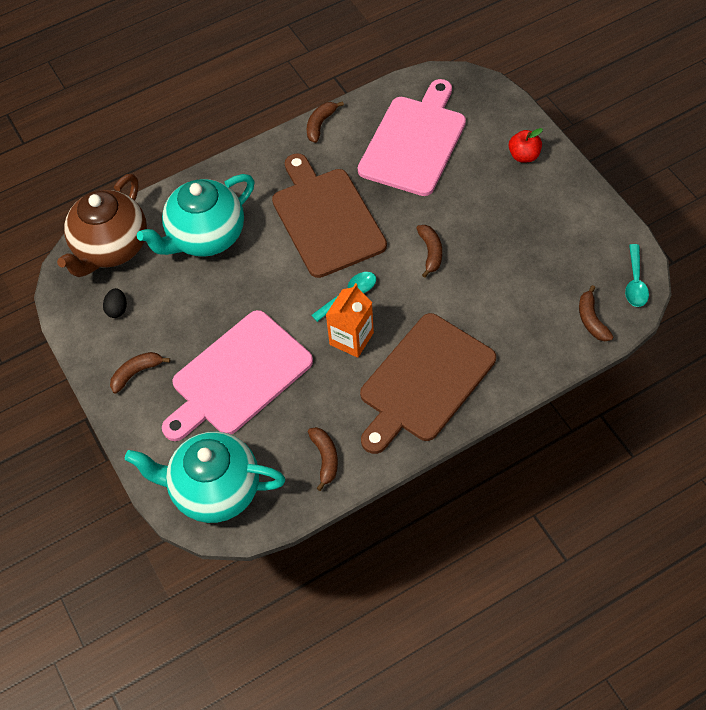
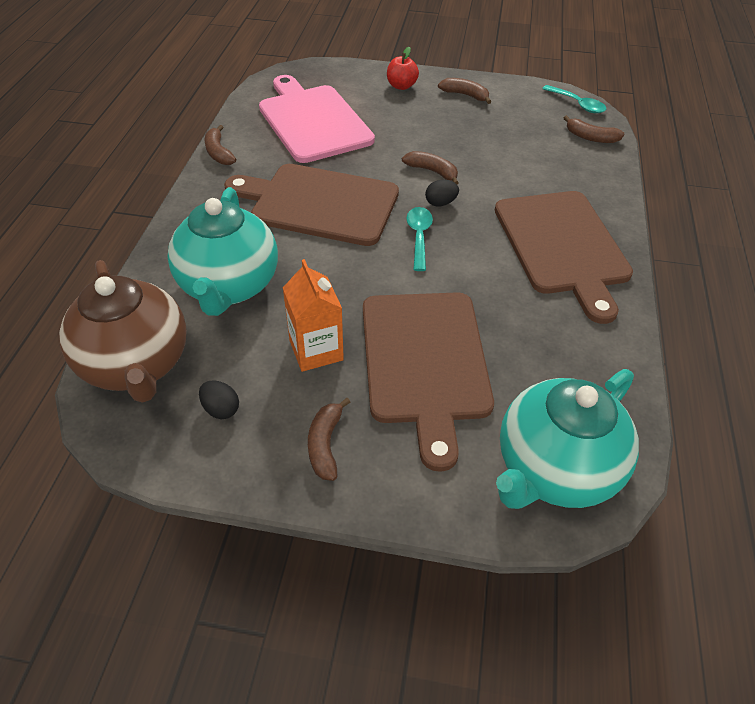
camera: 55 degrees left, 10 degrees down
pink cutting board [162,310,313,441] -> brown cutting board [363,292,494,472]
brown banana [308,427,338,491] -> brown banana moved to [438,78,491,104]
orange carton [326,283,374,358] -> orange carton moved to [283,259,344,372]
none -> black egg [425,180,459,207]

